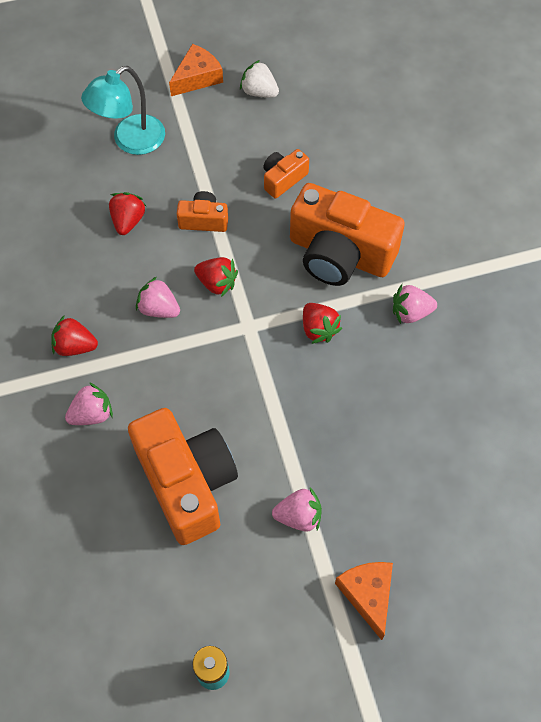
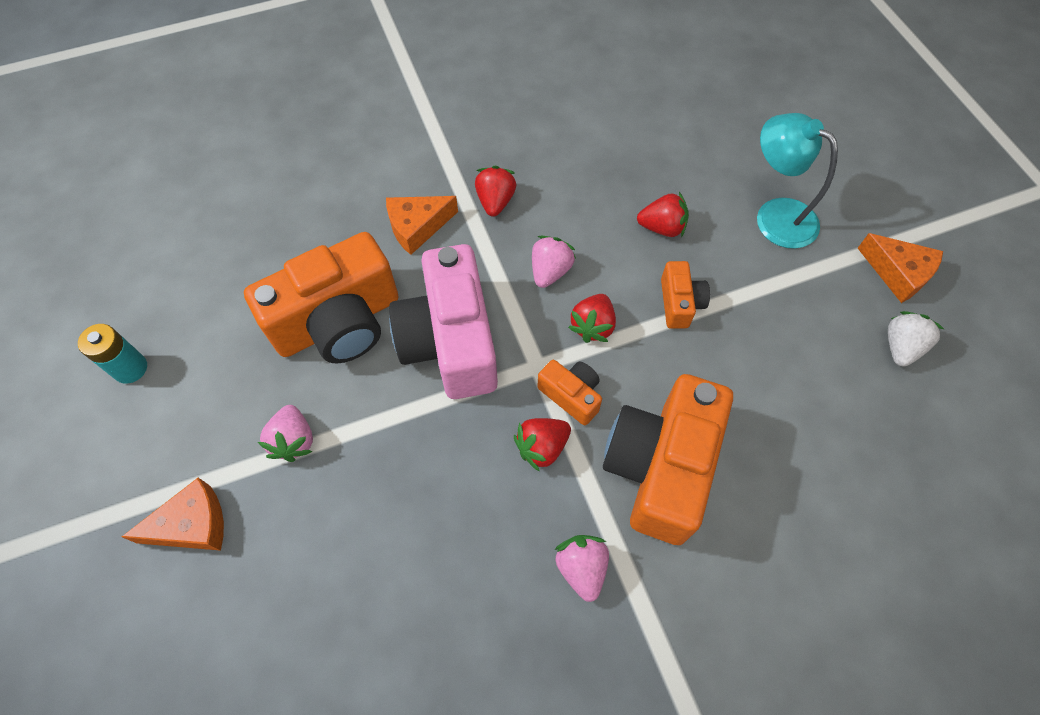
camera: 85 degrees right, 0 degrees up
pink strawberry [65,382,113,425] -> orange cheese [386,196,458,255]
orange camera [263,149,309,199] -> orange camera moved to [537,360,602,425]
none -> pink camera [389,244,498,399]

